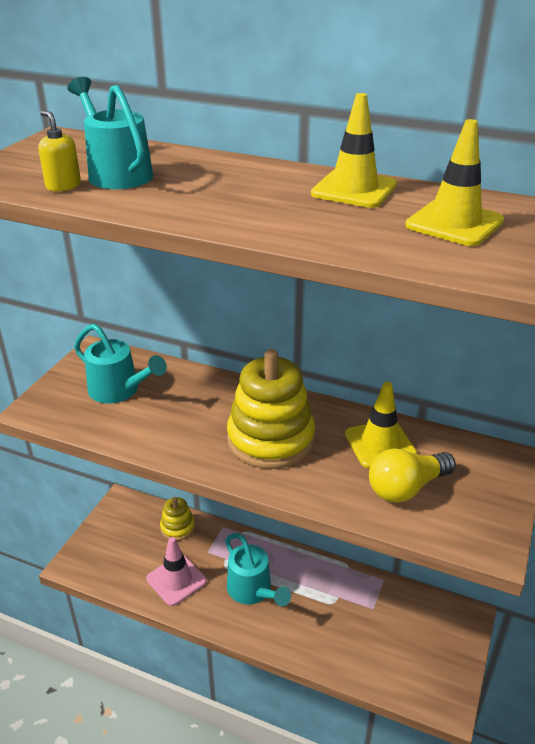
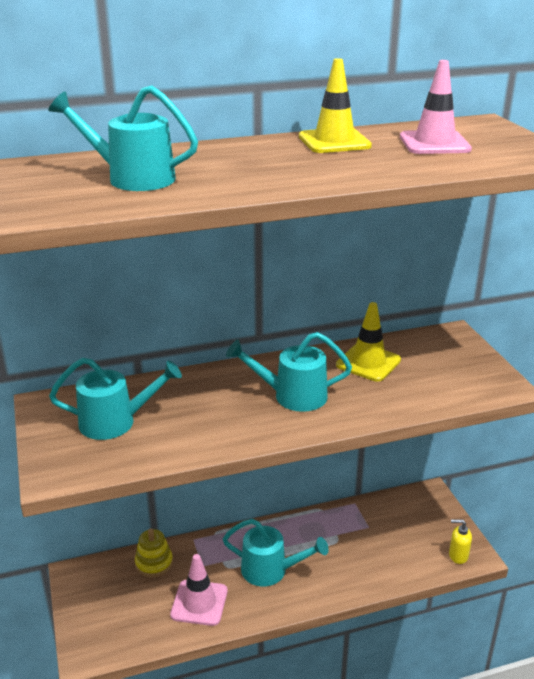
camera: 40 degrees left, 5 degrees down
yellow soap dispenser [38,111,81,192] -> yellow soap dispenser moved to [449,519,472,564]
yellow stacking toy [227,349,315,469] -> turquoise watering can [226,332,352,412]
yellow light bulb [369,448,456,503] -> none
yellow traffic cone [405,119,504,246] -> pink traffic cone [400,60,472,154]

